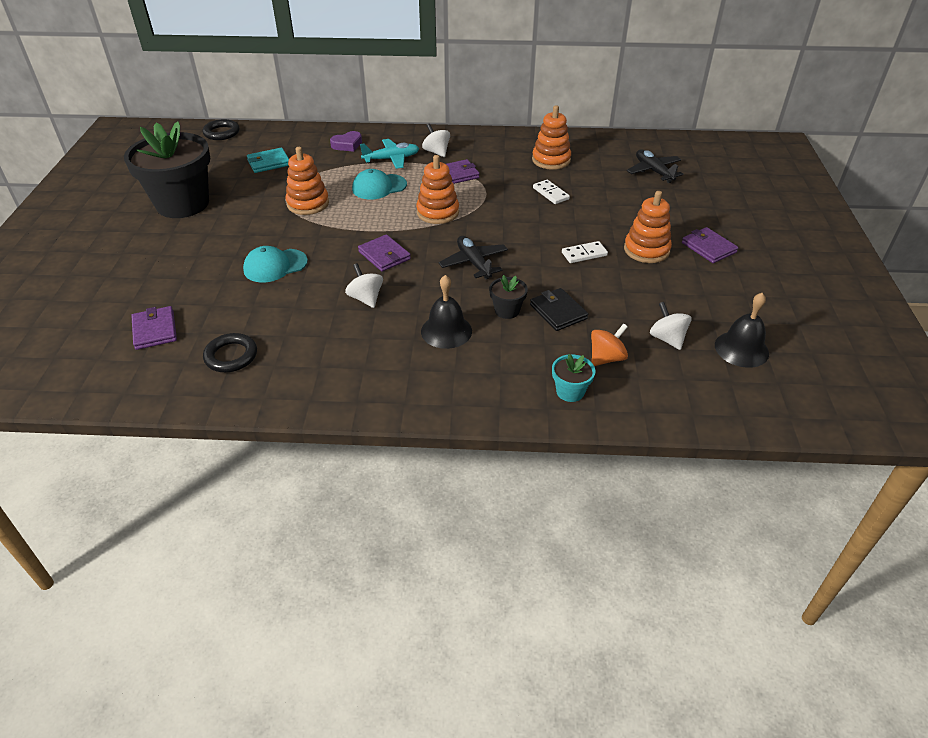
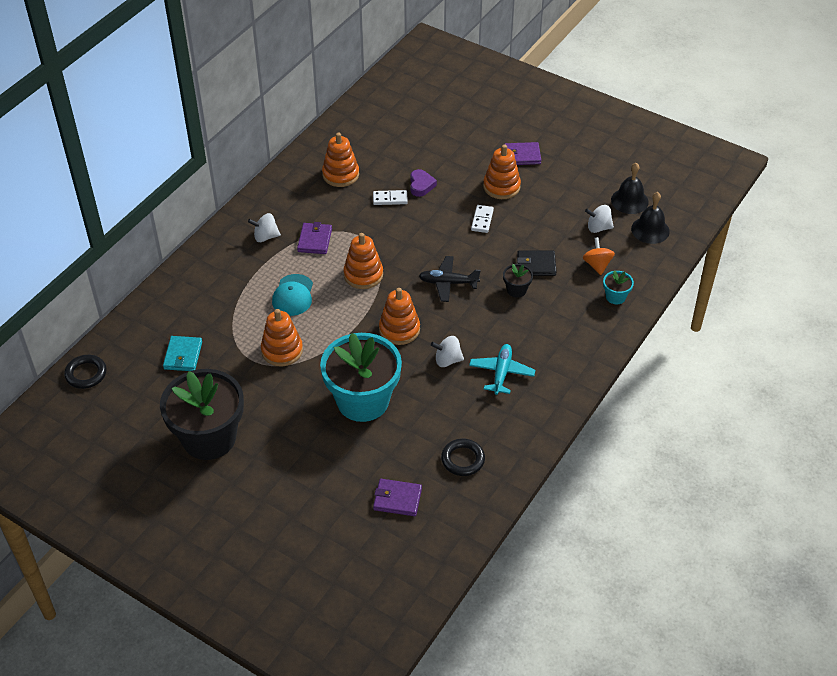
camera: 60 degrees left, 5 degrees up
turquoise cap [243,246,308,283] -> turquoise flower pot [320,333,402,422]
purple heart [330,131,362,152] -> purple heart moved to [411,169,437,197]
purple wallet [358,234,411,272] -> orange stacking toy [379,288,420,345]
turquoise plane [360,139,419,169] -> turquoise plane moved to [469,344,535,395]
black bell [421,275,472,349] -> black bell moved to [631,192,670,244]
black plane [627,150,684,183] -> none

